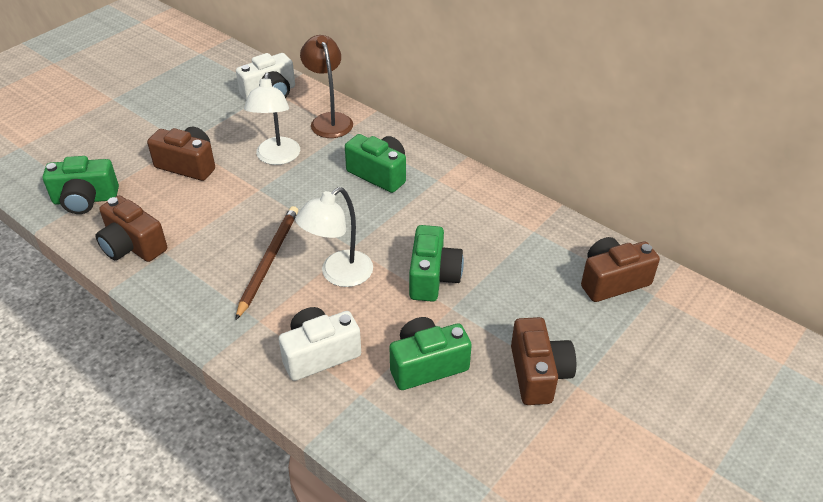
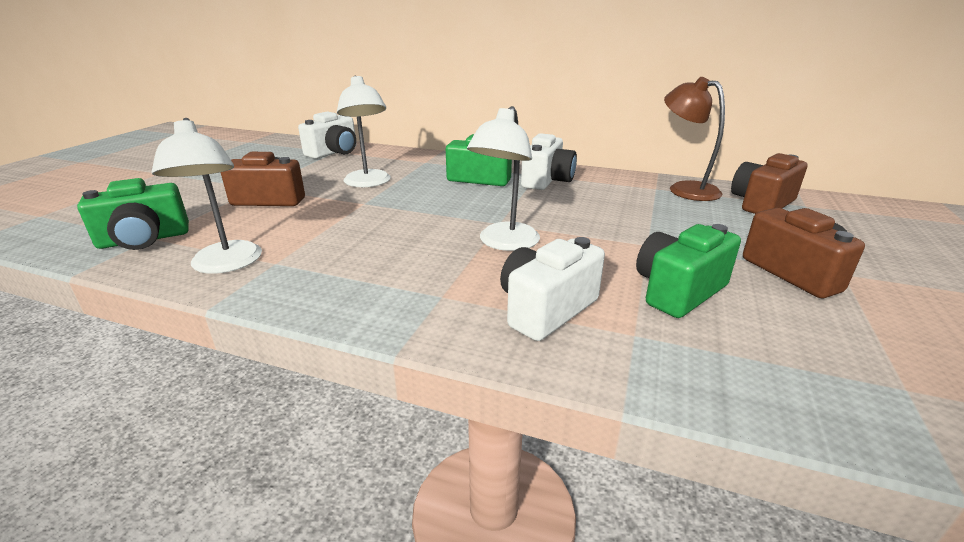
camera: 20 degrees left, 15 degrees down
brown camera [96,196,167,262] -> white lamp [152,118,262,274]
brown pencil [235,206,298,320] -> none
brown lamp [300,35,353,138] -> brown lamp moved to [664,77,725,201]
green camera [409,225,464,302] -> none
none -> white camera [521,133,577,190]

